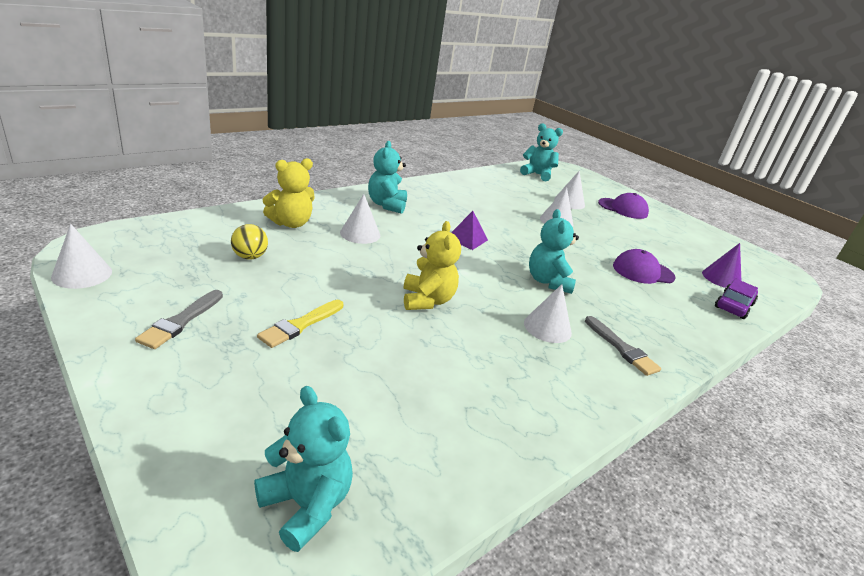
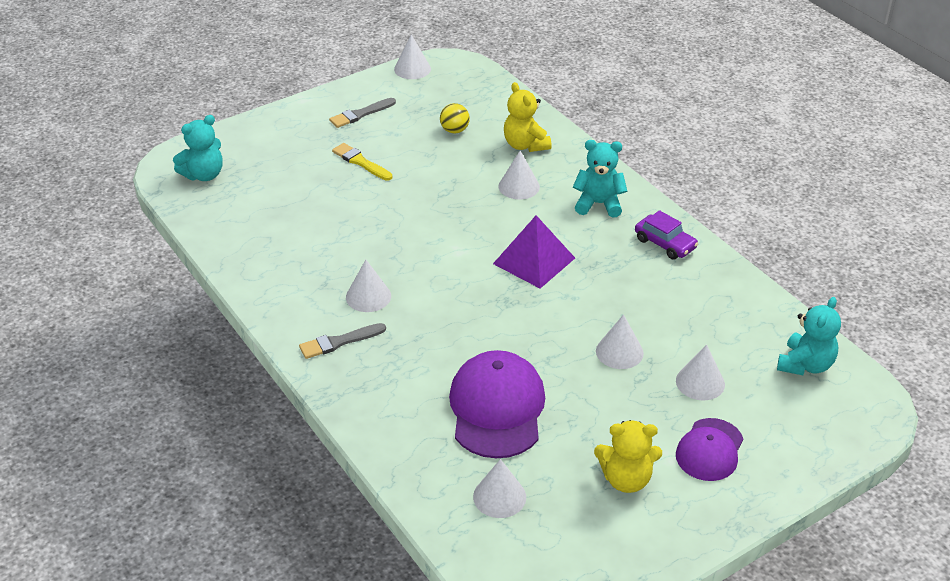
camera: 100 degrees right, 10 degrees up
grey brush [135,290,223,349] -> grey brush turned 60 degrees counterclockwise [329,98,396,128]
yellow teddy bear [404,221,461,310] -> yellow teddy bear moved to [594,420,662,493]
purple pyramid [451,211,488,250] -> purple pyramid [493,215,575,288], size x1.62
turquoise teddy bear [529,209,579,294] -> none
purple cap [613,249,676,284] -> purple cap [449,350,545,458], size x1.63
purple cone [702,243,741,288] -> white cone [473,459,526,518]
purple car [715,279,758,319] -> purple car moved to [635,210,698,260]

